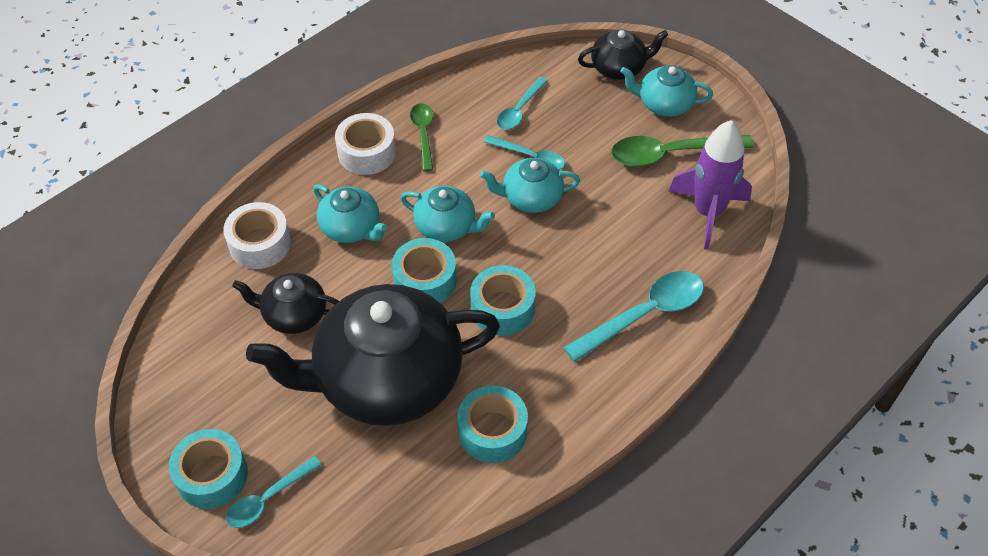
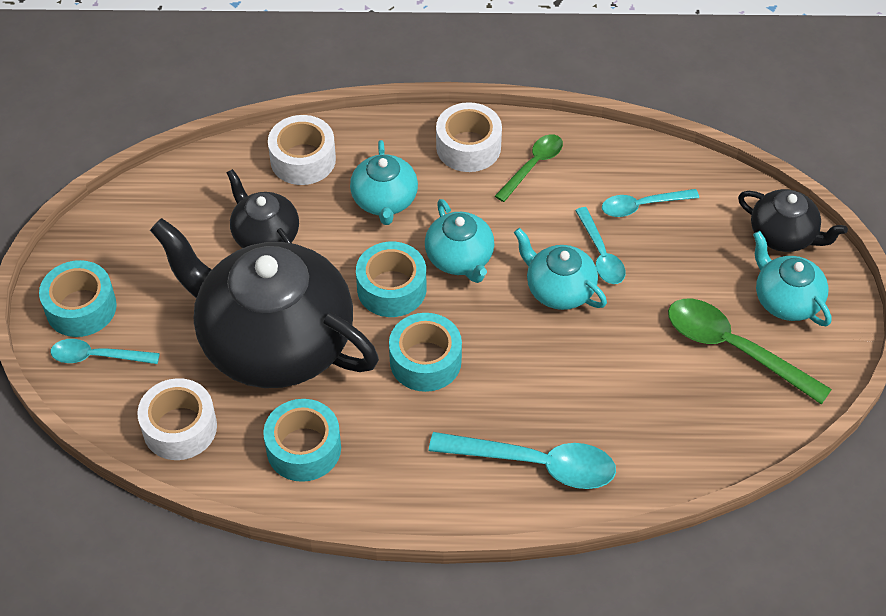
camera: 45 degrees right, 0 degrees up
purple rocket [668,120,752,250] -> none
none -> white tape [137,378,217,460]

